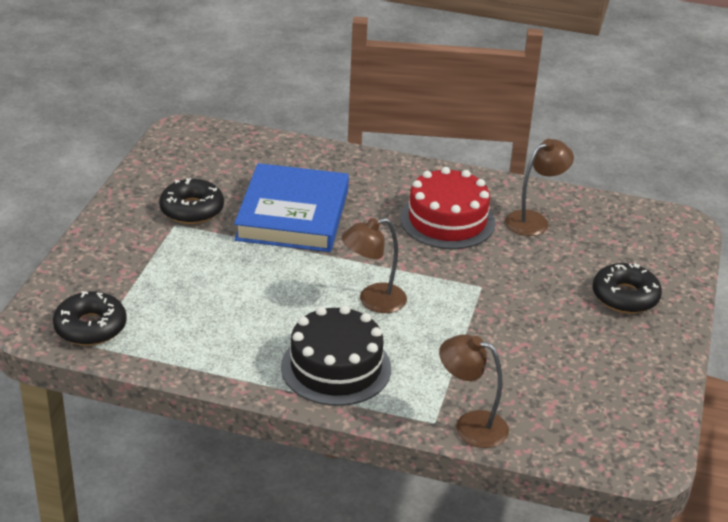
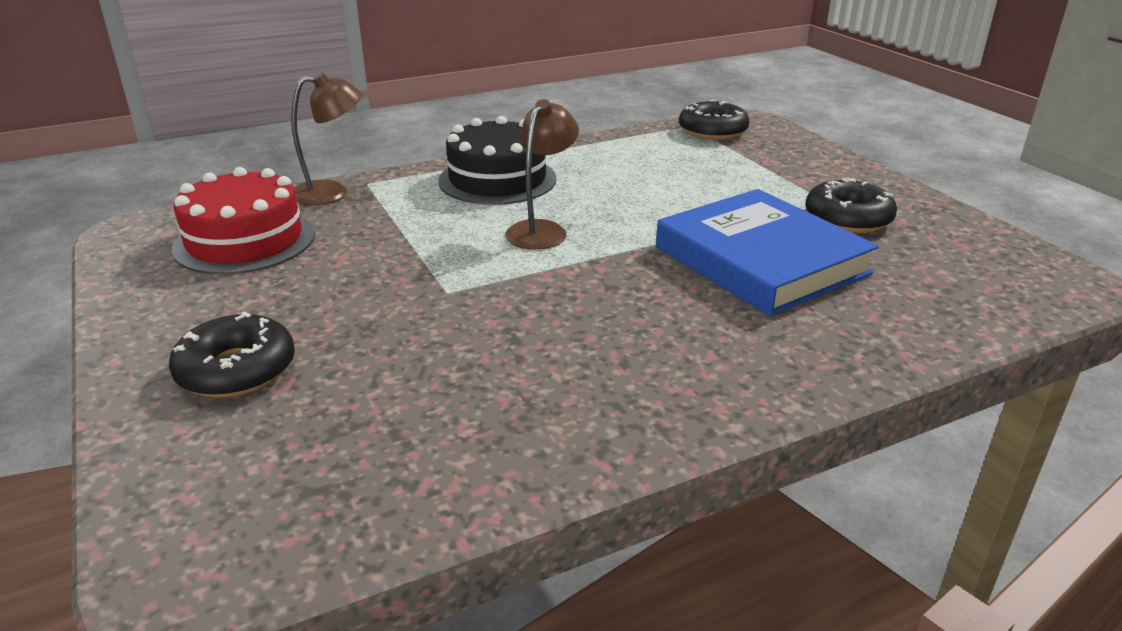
camera: 140 degrees right, 5 degrees down
red cake [400,167,495,249] -> red cake moved to [172,167,315,275]
brown lamp [505,139,574,236] -> none

